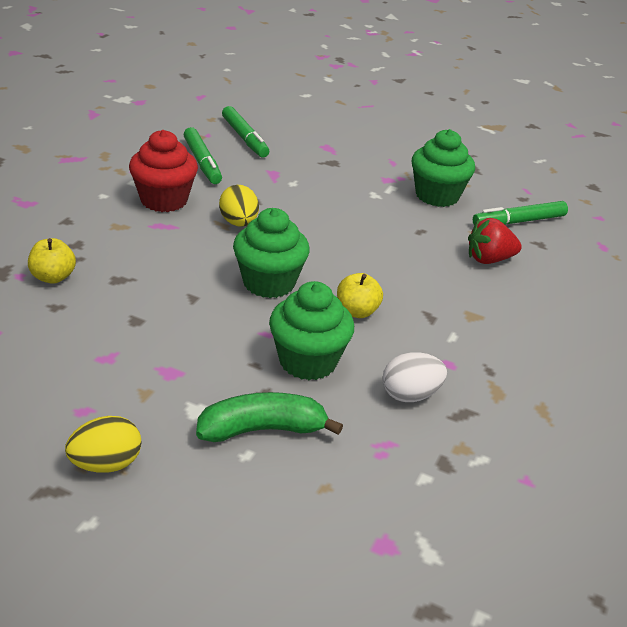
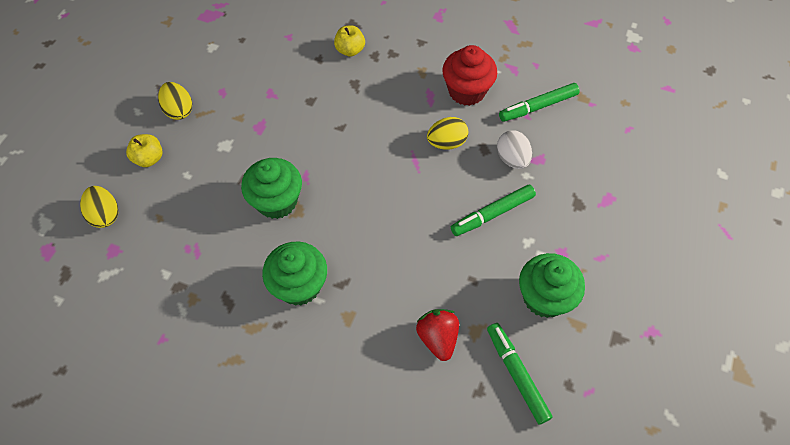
camera: 90 degrees right, 25 degrees up
green banana [196,392,343,442] -> none
green marker [222,106,269,157] -> green marker moved to [451,185,536,236]
green cupcake [233,208,310,298] -> green cupcake moved to [262,242,327,306]
yellow apple [337,273,383,318] -> yellow apple moved to [126,134,163,167]
white egg [382,352,447,402] -> white egg moved to [497,130,532,169]
none -> yellow egg [80,186,118,228]

